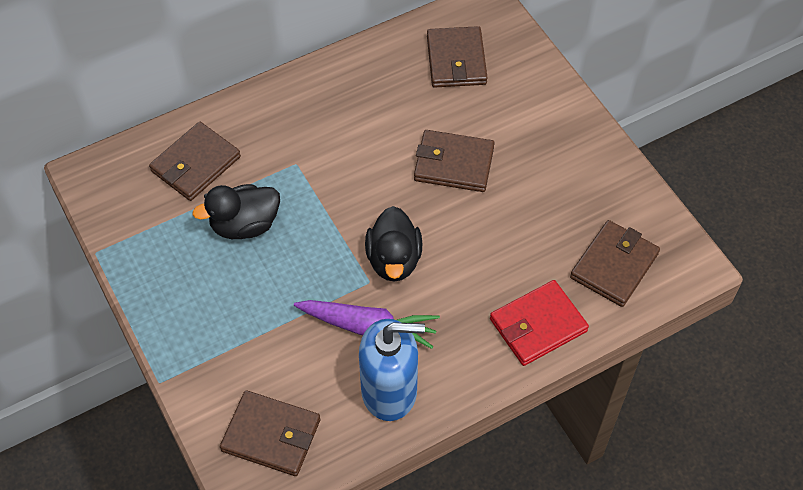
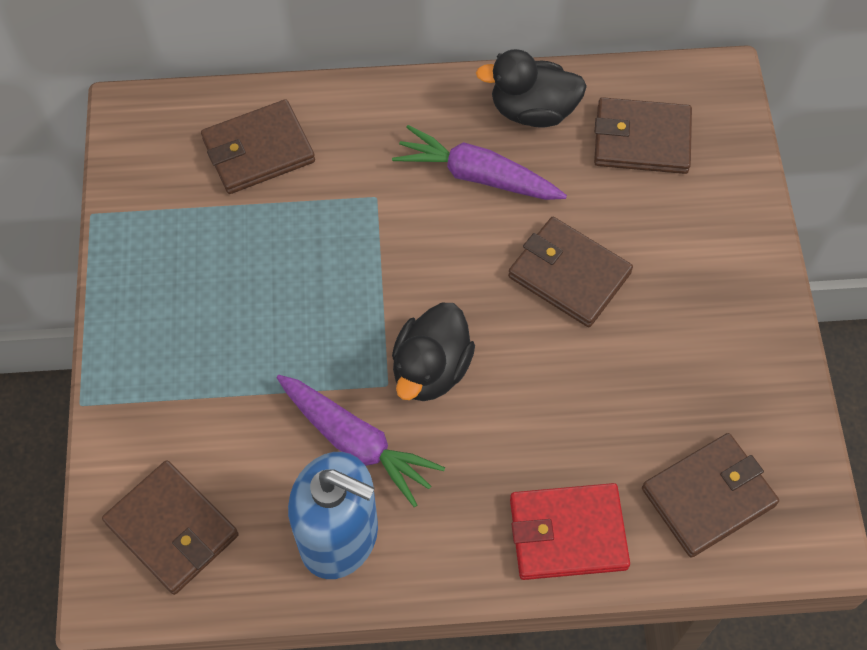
camera: 25 degrees right, 5 degrees up
black duck [193,184,280,239] -> black duck moved to [476,49,587,127]
brown wallet [427,26,488,87] -> brown wallet turned 75 degrees clockwise [594,97,692,174]
none -> purple carrot [392,125,567,200]

